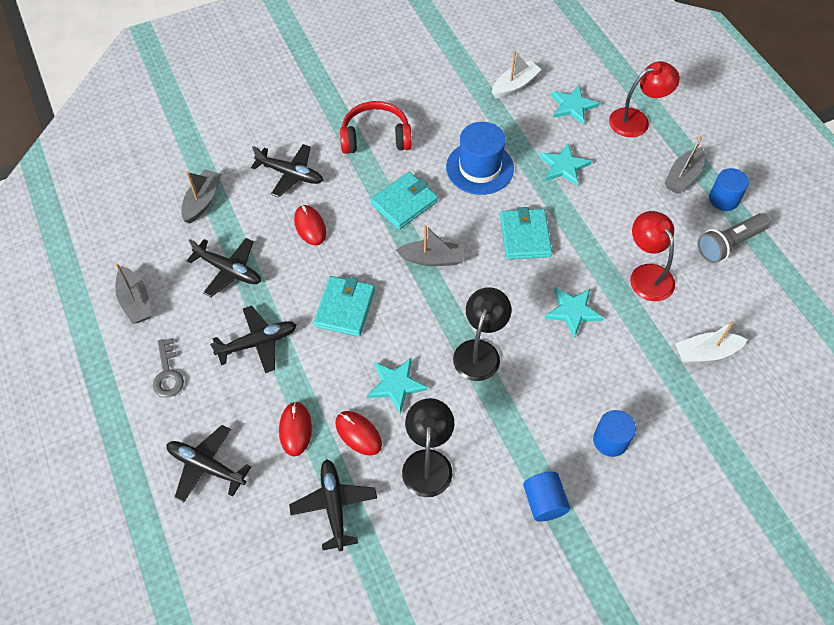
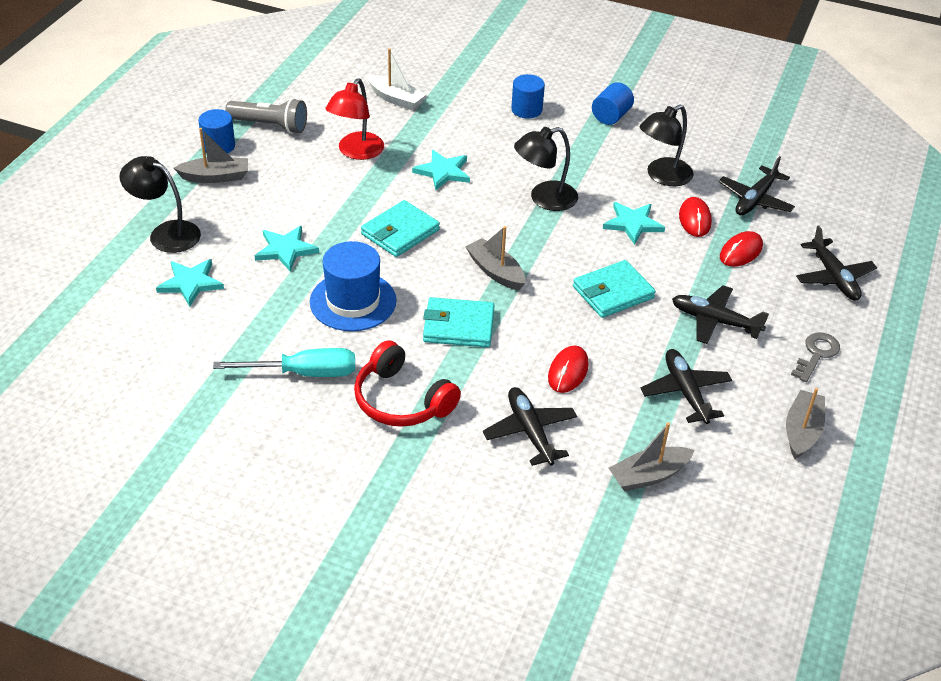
camera: 135 degrees left, 15 degrees down
white boat [492,51,542,98] -> none
red lamp [609,61,680,137] -> black lamp [119,156,201,253]
none -> turquoise screwdriver [213,348,355,377]

